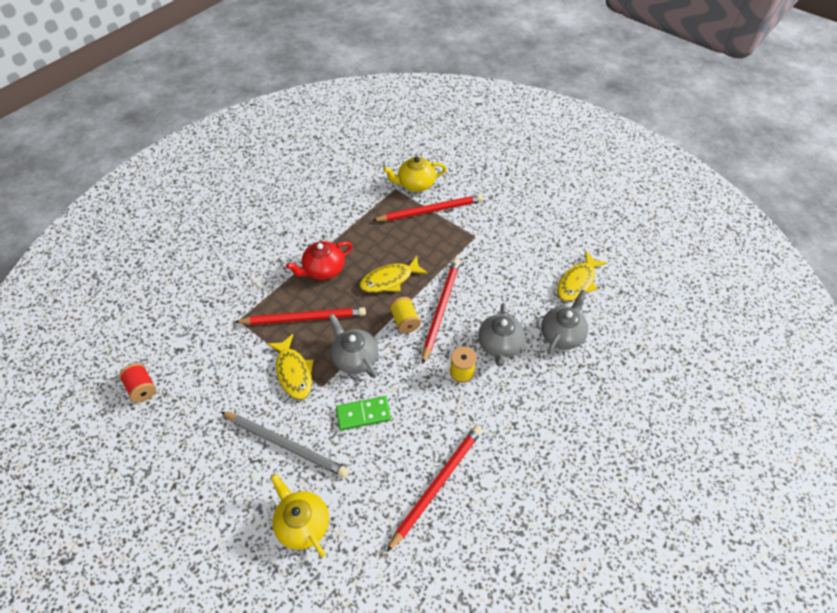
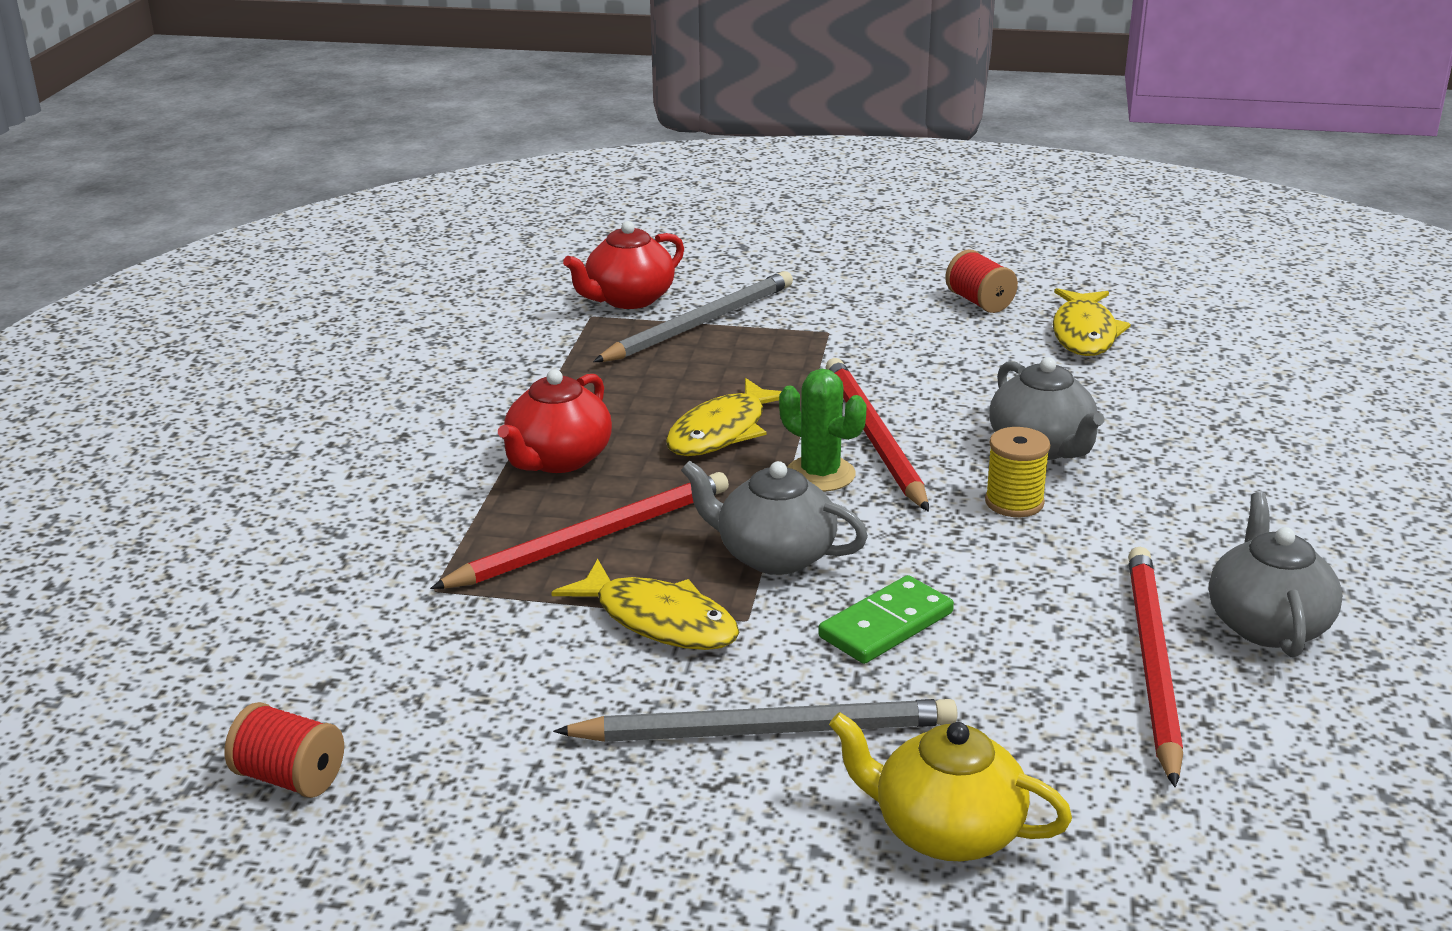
camera: 30 degrees left, 25 degrees down
red pencil [372,194,483,221] -> grey pencil [593,271,793,362]
yellow teapot [383,157,446,192] -> red teapot [563,221,684,309]
yellow spool [390,297,421,333] -> green cactus [779,369,867,492]
grey teapot [541,290,588,355] -> grey teapot moved to [1209,492,1342,657]
none -> red spool [945,250,1018,313]

